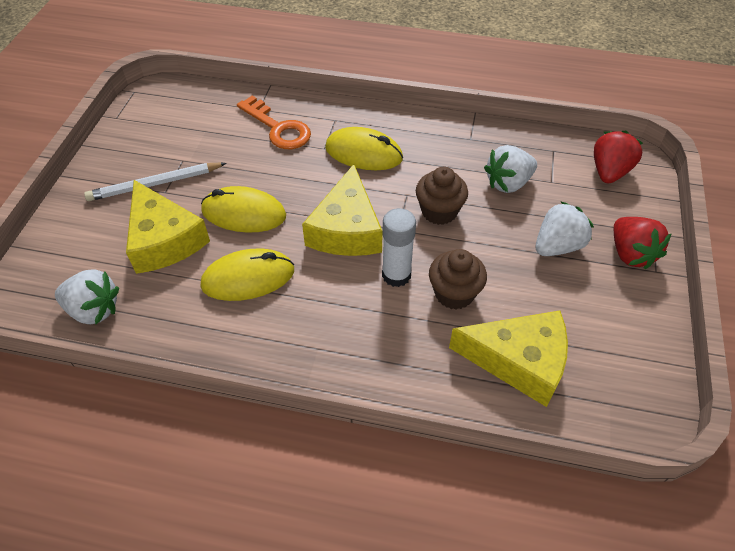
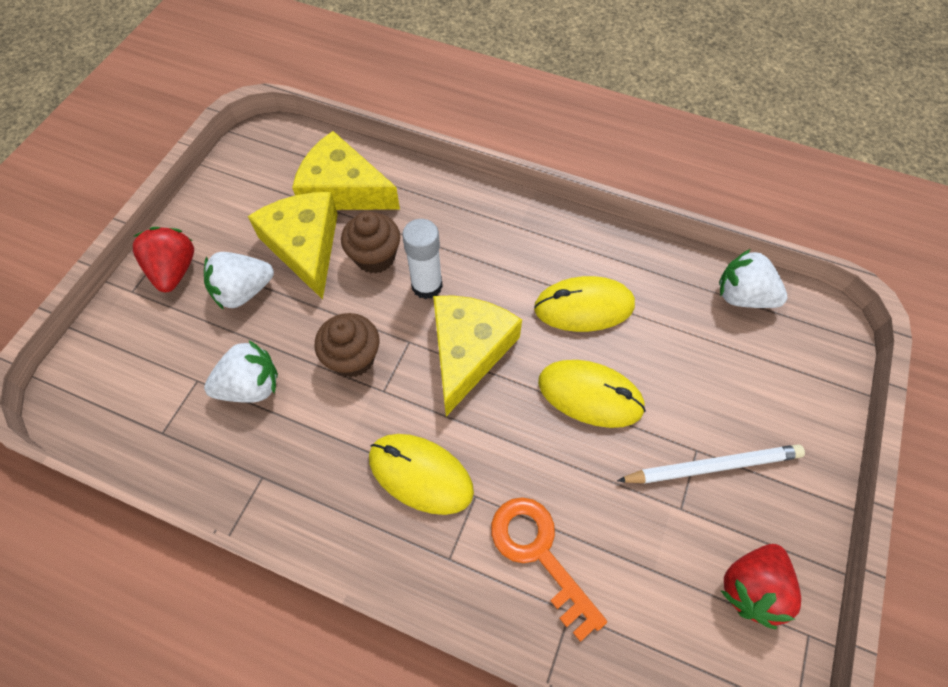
camera: 170 degrees left, 10 degrees up
yellow cheese [126,180,210,274] -> yellow cheese moved to [248,192,338,300]
red strawberry [594,131,643,183] -> red strawberry moved to [721,544,801,629]

